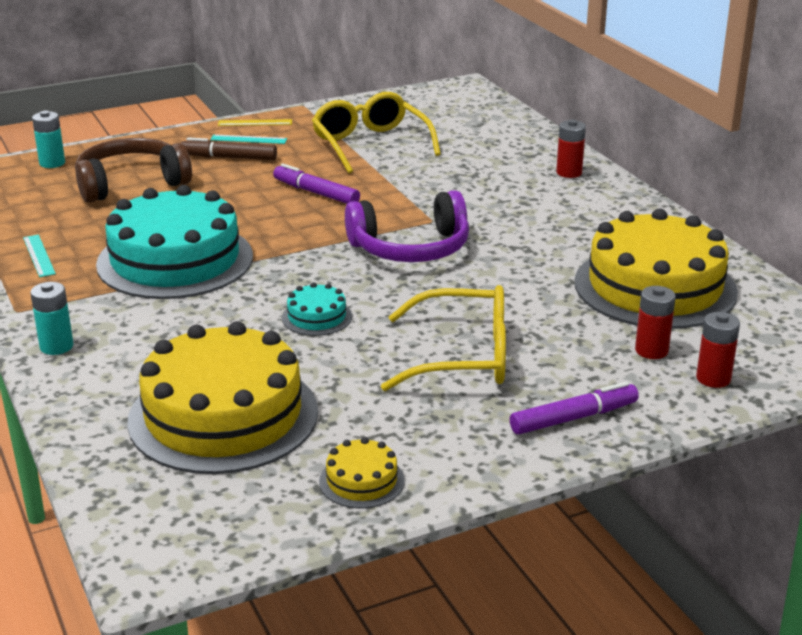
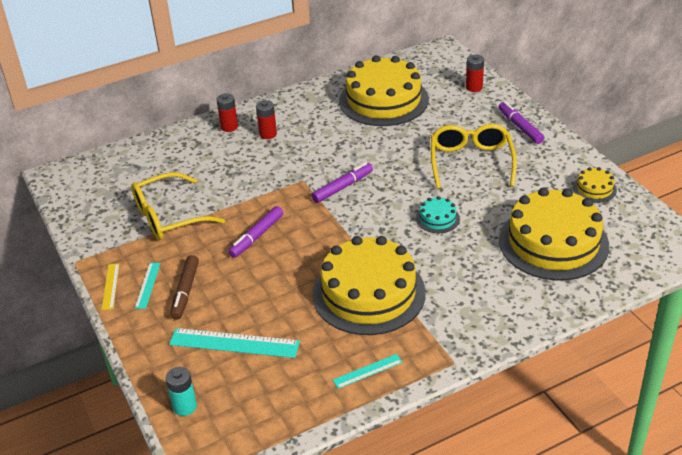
camera: 90 degrees left, 10 degrees up
turquoise battery [30,282,73,355] -> none
brown headphones [75,138,192,203] -> turquoise ruler [169,328,300,358]
turquoise cake [96,185,253,299] -> yellow cake [312,236,426,335]
purple headphones [345,190,469,262] -> purple marker [312,162,373,203]
red battery [635,286,676,359] -> red battery moved to [256,100,277,139]

